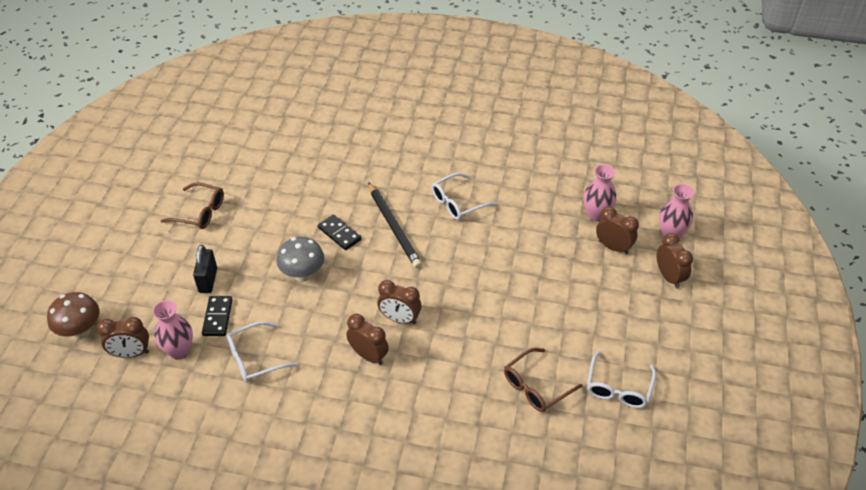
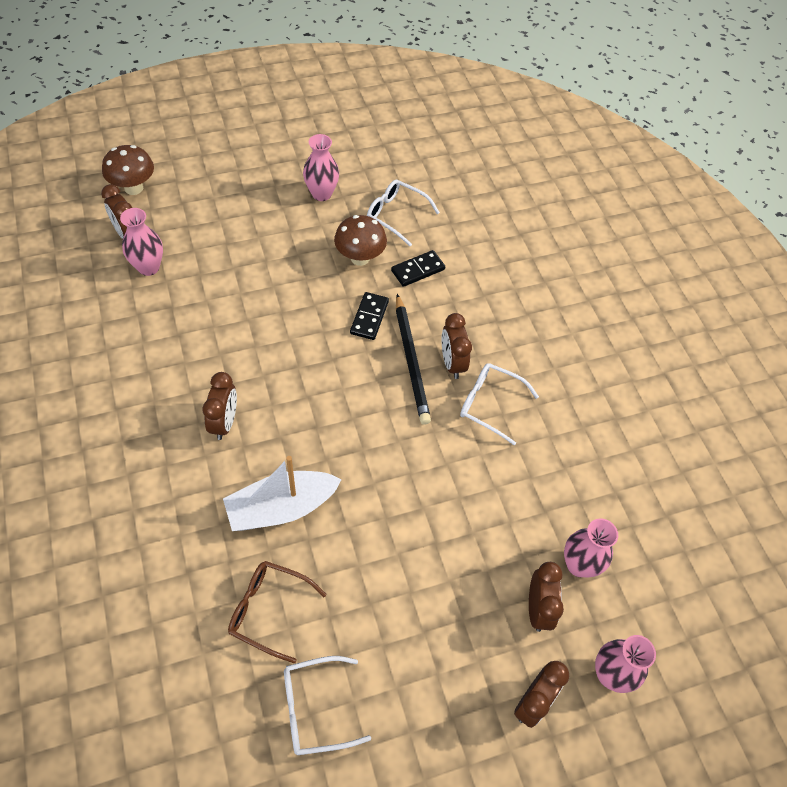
camera: 55 degrees right, 10 degrees up
brown glasses [160,182,224,229] -> pink vase [303,134,339,201]
black padlock [193,245,217,293] -> none
black domino [202,296,233,336] -> black domino moved to [391,250,445,287]
white glasses [226,321,298,382] -> white glasses moved to [367,180,440,246]
grey mushroom [276,237,324,282] -> none
black pencil [368,182,422,269] -> black pencil turned 45 degrees counterclockwise [396,294,431,425]
brown clock [378,280,421,324] -> brown clock moved to [442,313,472,379]
none -> white boat [223,456,342,531]
none -> brown mushroom [334,215,387,266]

